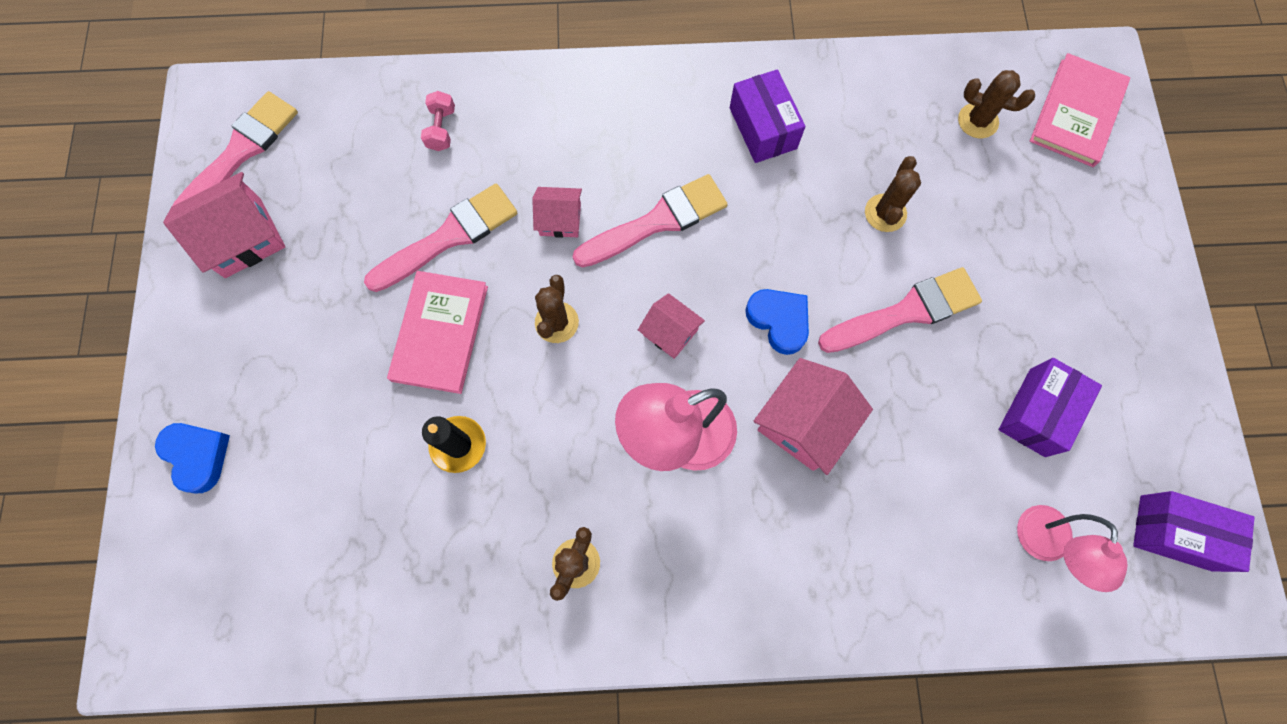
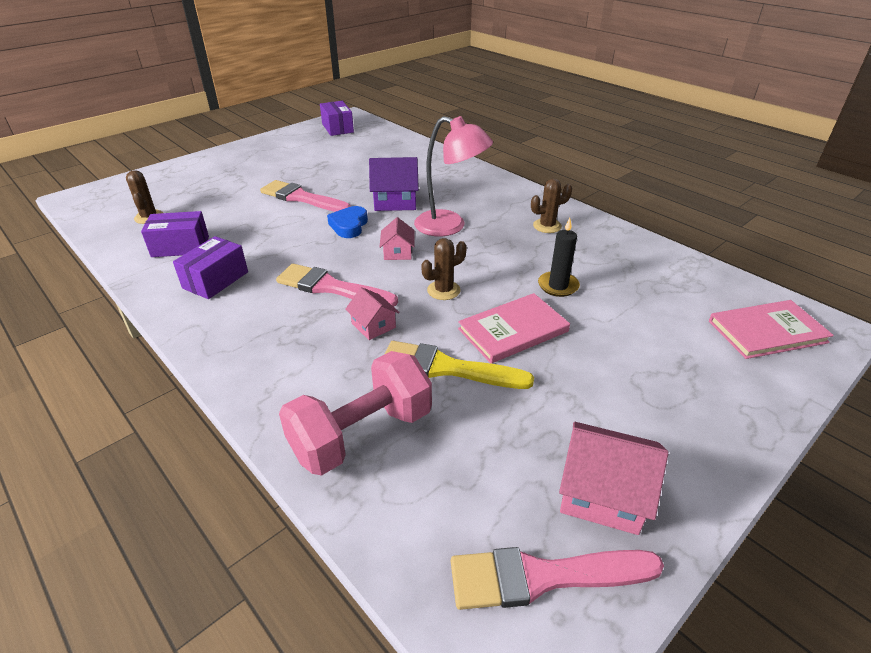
camera: 130 degrees left, 35 degrees down
blue heart [155,423,230,494] -> none
pink brush [364,184,517,292] -> yellow brush [384,341,534,389]
pink dumbbell [421,91,455,151] -> pink dumbbell [279,351,432,476], size x2.39
pink house [754,358,873,475] -> purple house [369,157,419,211]
brown cactus [865,156,921,232] -> none
purple box [999,358,1102,457] -> purple box moved to [141,211,209,257]
pink lamp [1017,505,1127,592] -> none
pink book [1030,53,1130,167] -> pink book moved to [709,300,834,359]

